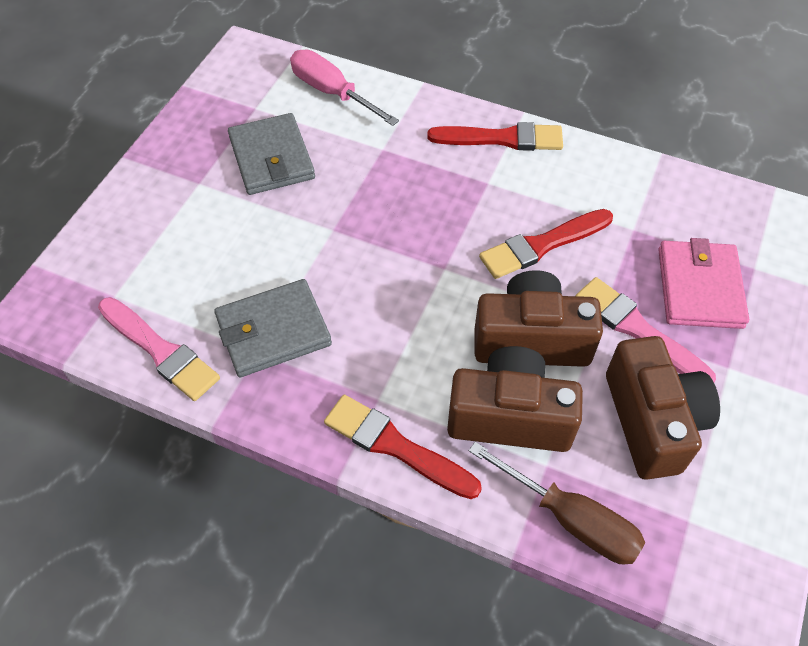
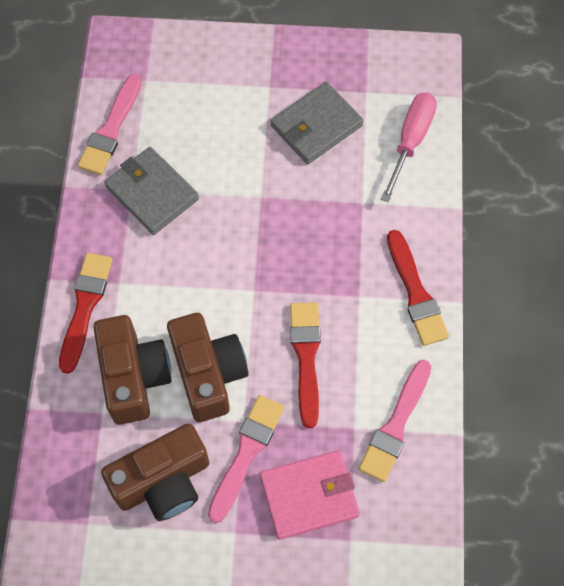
camera: 70 degrees right, 10 degrees up
brown screwdriver [469,442,645,565] -> none
red brush [479,209,613,279] -> red brush turned 45 degrees clockwise [290,302,321,428]
none -> pink brush [359,360,431,482]

